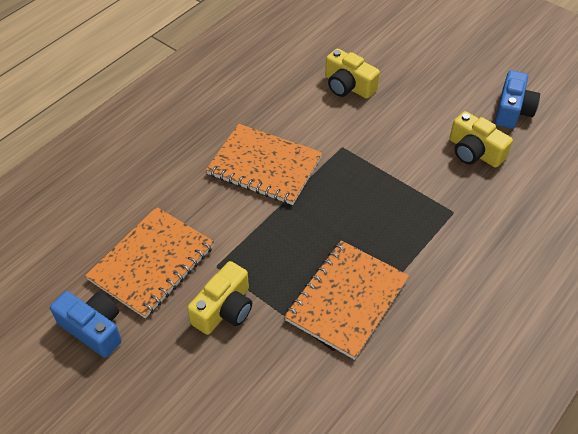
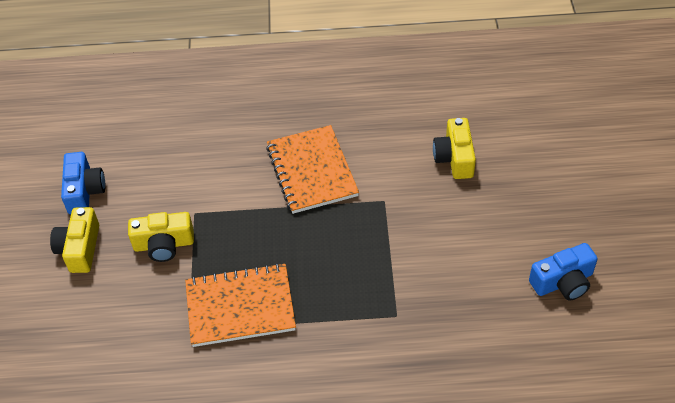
camera: 50 degrees right, 0 degrees up
orange notebook [85,207,214,318] -> none
yellow camera [449,111,513,168] -> yellow camera moved to [50,207,99,273]

